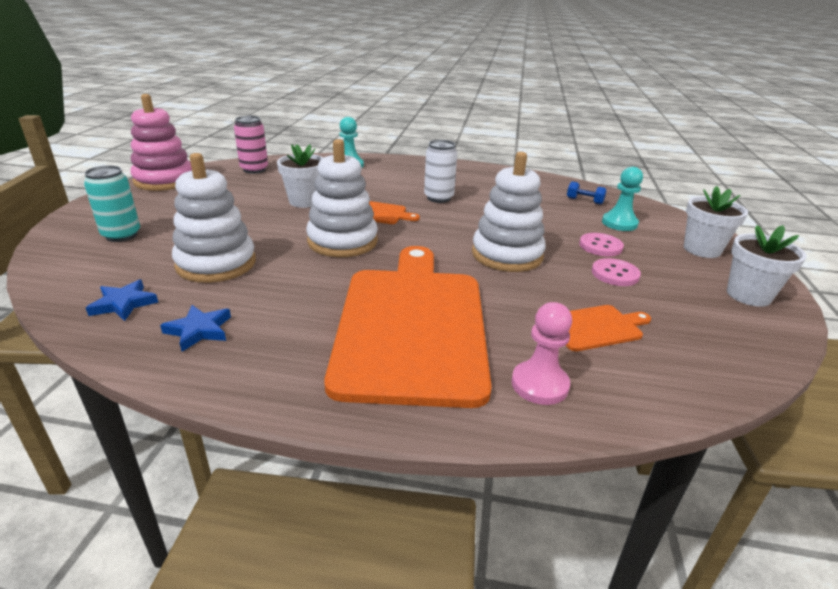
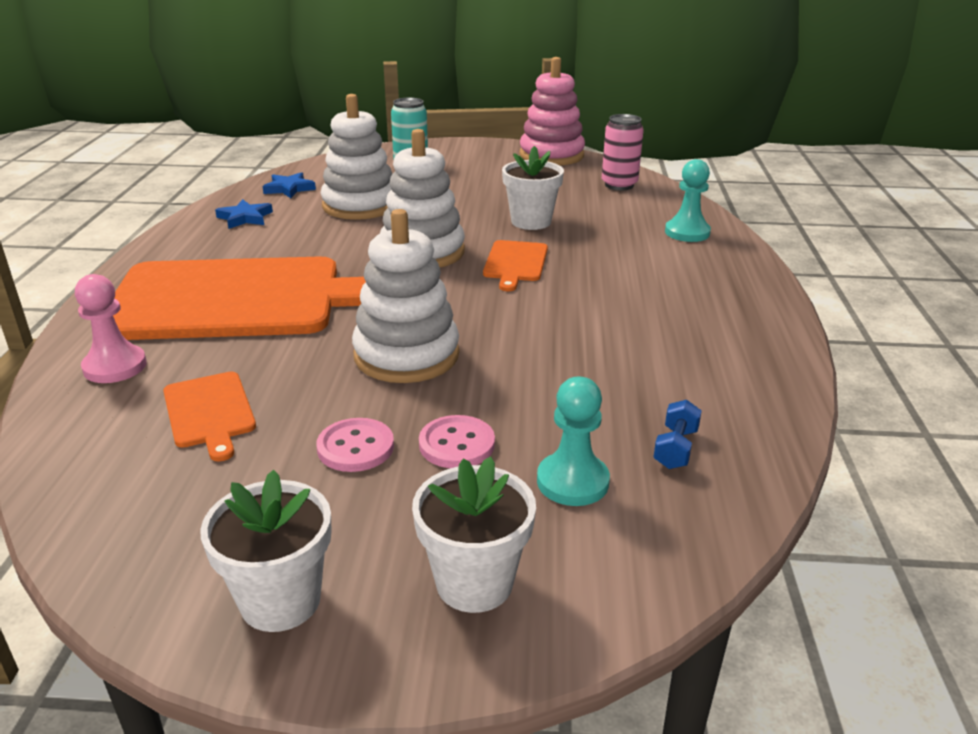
camera: 85 degrees right, 0 degrees up
white can [424,140,457,203] -> none

